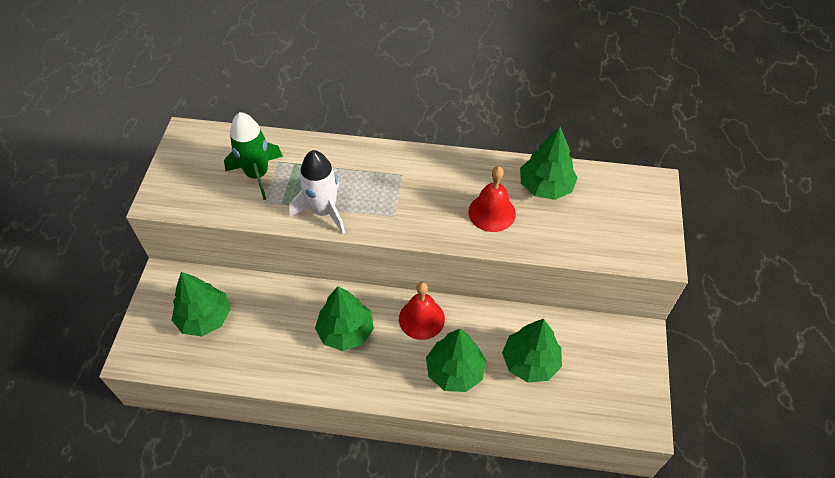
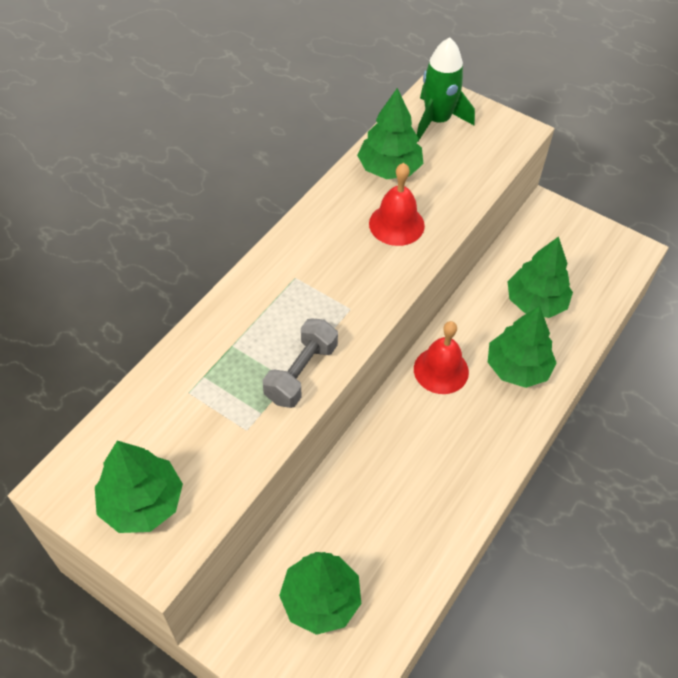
camera: 65 degrees left, 0 degrees up
green rocket [224,112,283,200] -> green rocket moved to [417,37,475,142]
white rocket [289,150,345,234] -> grey dumbbell [263,318,338,408]
green tree [315,286,374,351] -> green tree moved to [95,441,183,533]

